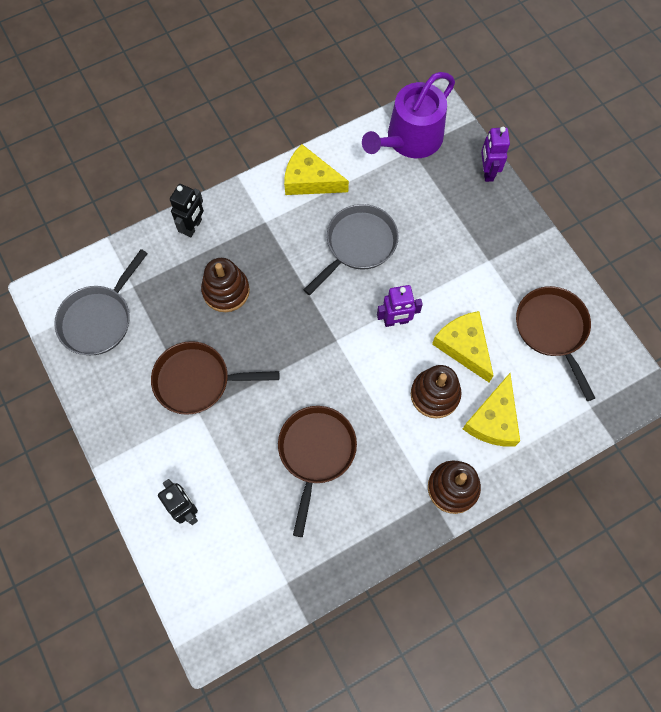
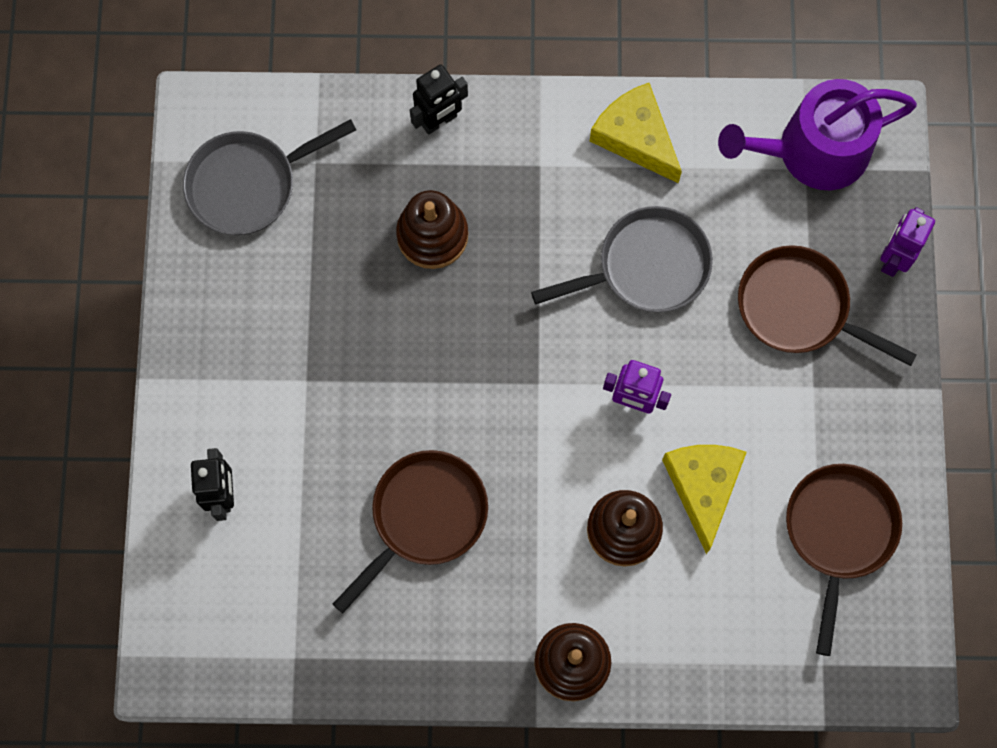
camera: 30 degrees right, 5 degrees up
brown pan [151,341,279,415] -> brown pan moved to [738,245,917,366]
yellow cheese [463,373,520,447] -> none

